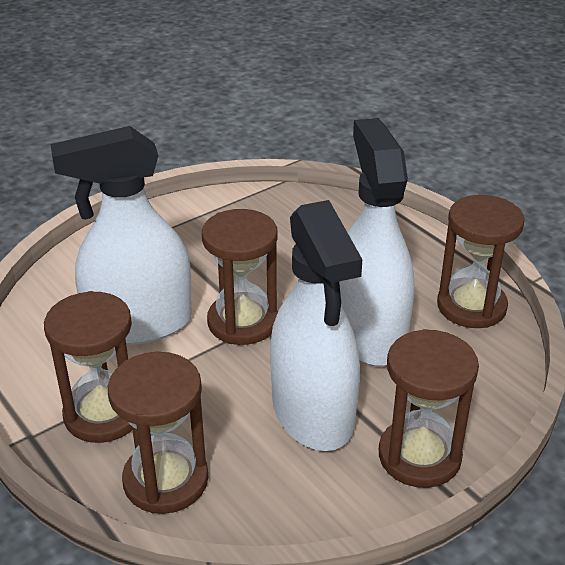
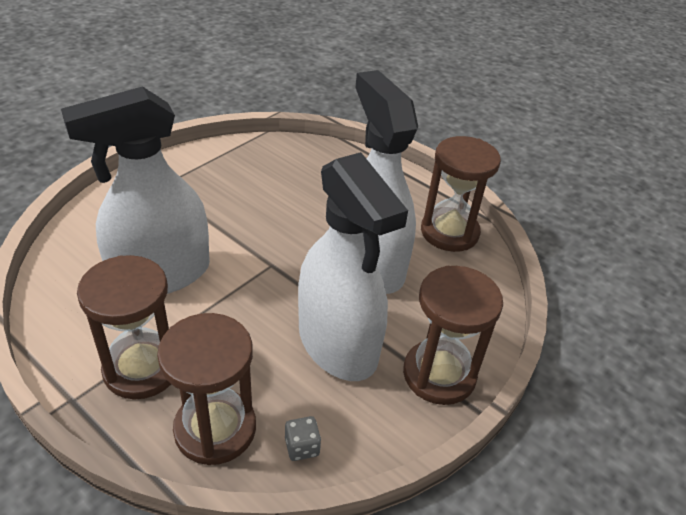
camera: 15 degrees left, 5 degrees up
brown hourglass [202,209,278,345] -> none
none -> grey dice [285,416,321,461]

